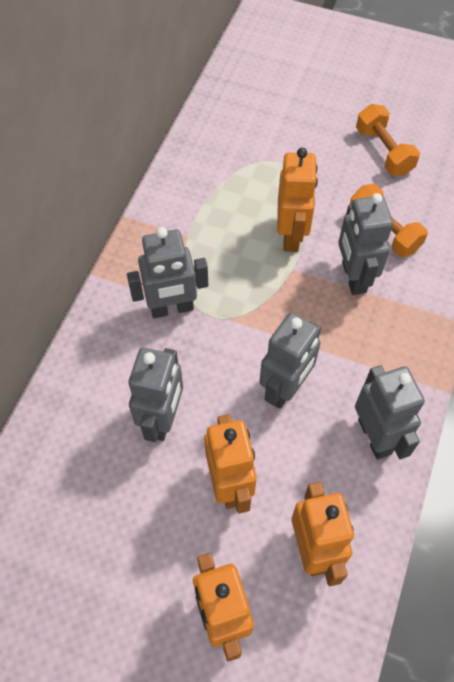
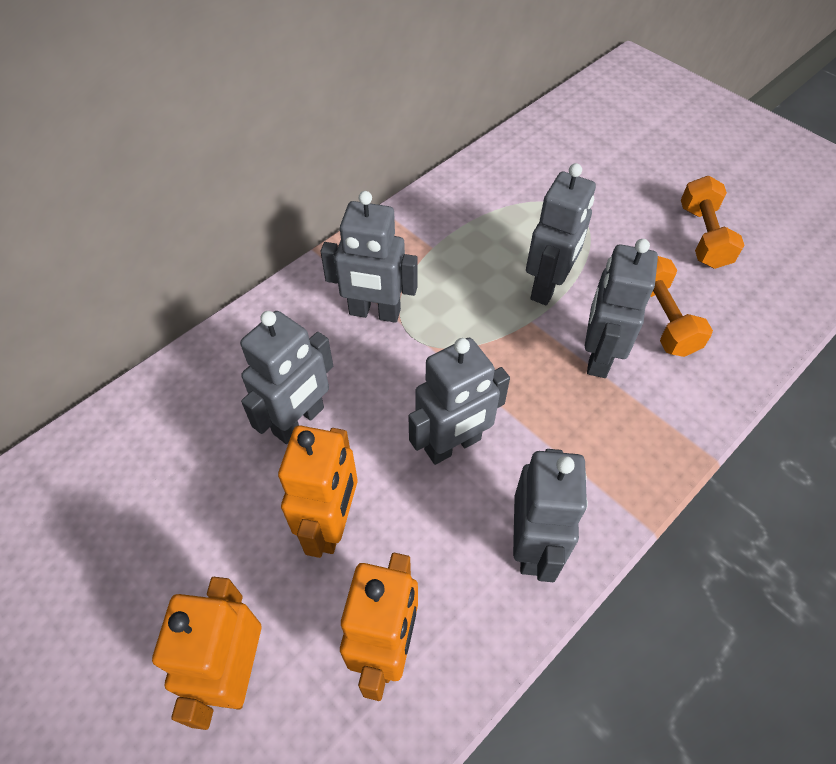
camera: 25 degrees right, 5 degrees down
orange robot [277,148,318,252] -> grey robot [526,163,596,305]

